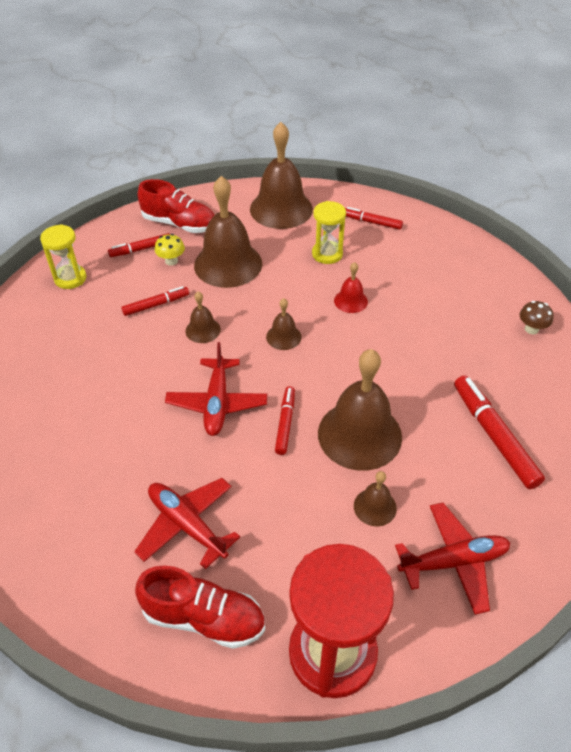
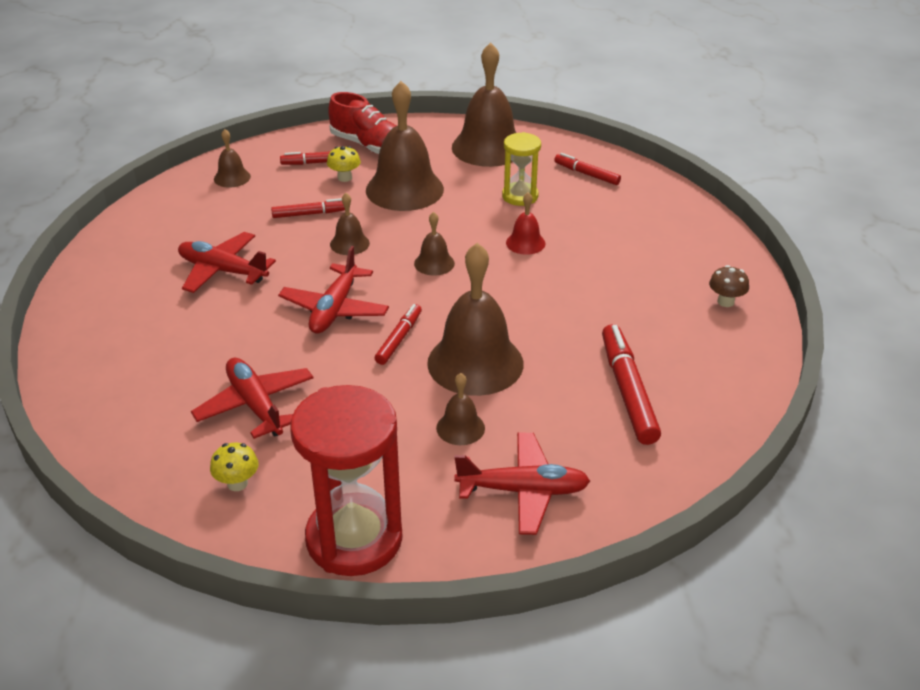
camera: 15 degrees right, 10 degrees down
yellow hourglass [40,224,87,289] -> brown bell [214,129,251,187]
red shoe [135,566,265,649] -> yellow mushroom [210,443,259,491]
none -> red plane [178,232,276,293]

